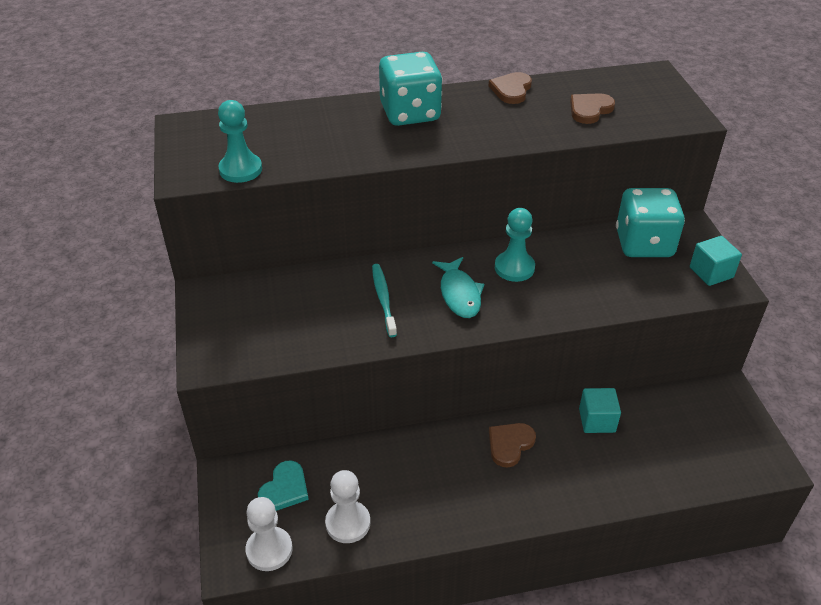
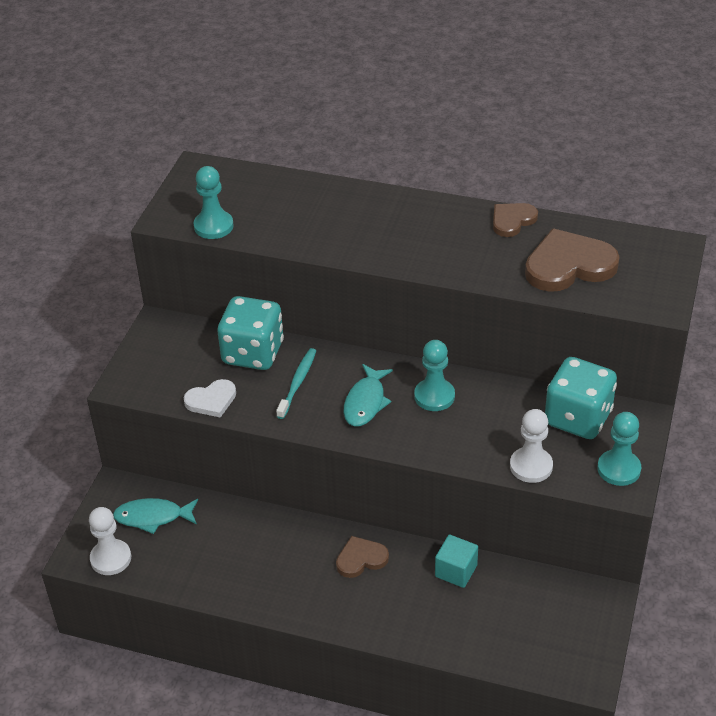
camera: 30 degrees right, 0 degrees up
turquoise heart [258,460,309,511] -> turquoise fish [113,498,198,534]
white pawn [325,470,370,543] -> white pawn moved to [510,409,553,483]
turquoise dice [379,52,443,126] -> turquoise dice moved to [217,296,284,370]
brown heart [570,93,615,124] -> brown heart [525,228,620,292], size x1.75
turquoise cube [690,236,742,286] -> turquoise pawn [597,412,641,486]
none -> white heart [184,379,236,418]

